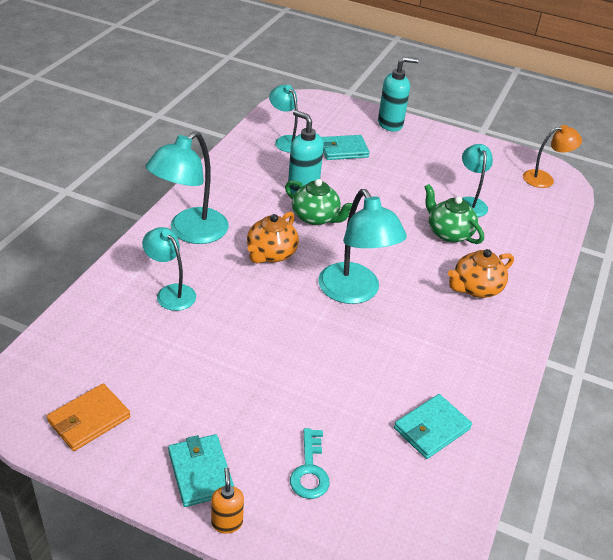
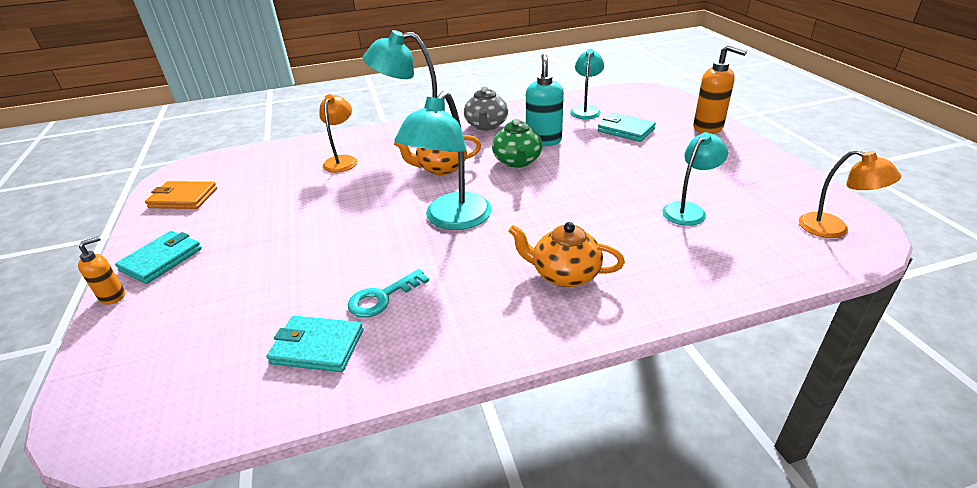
camera: 55 degrees right, 5 degrees down
turquoise lamp [142,227,196,311] -> orange lamp [319,94,357,173]
turquoise key [290,428,330,499] -> turquoise key moved to [348,269,429,318]
turquoise soap dispenser [378,57,419,132] -> orange soap dispenser [693,44,747,134]
green teapot [425,184,484,244] -> none
none -> grey teapot [464,85,508,131]

